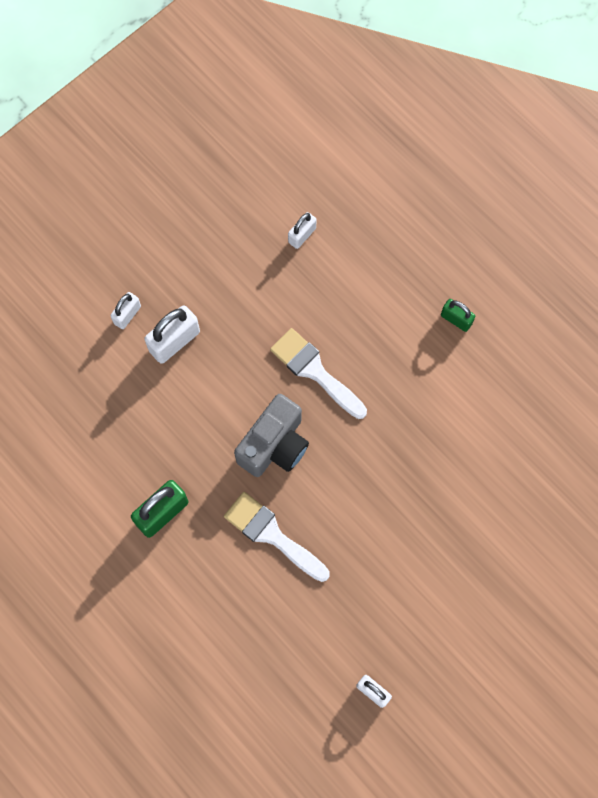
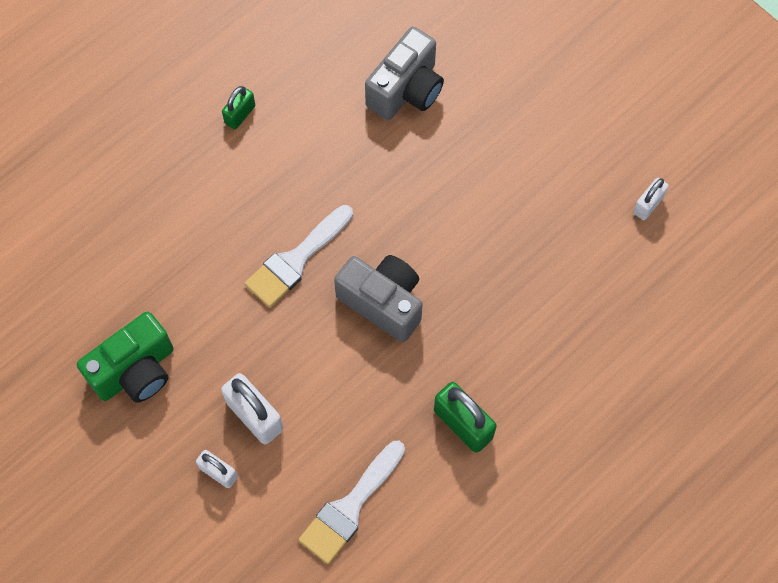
camera: 90 degrees left, 5 degrees down
white brush [224,492,330,582] -> white brush moved to [298,441,405,564]
white padlock [288,212,316,249] -> none
none -> green camera [77,312,174,403]
none -> grey camera [365,27,444,120]

